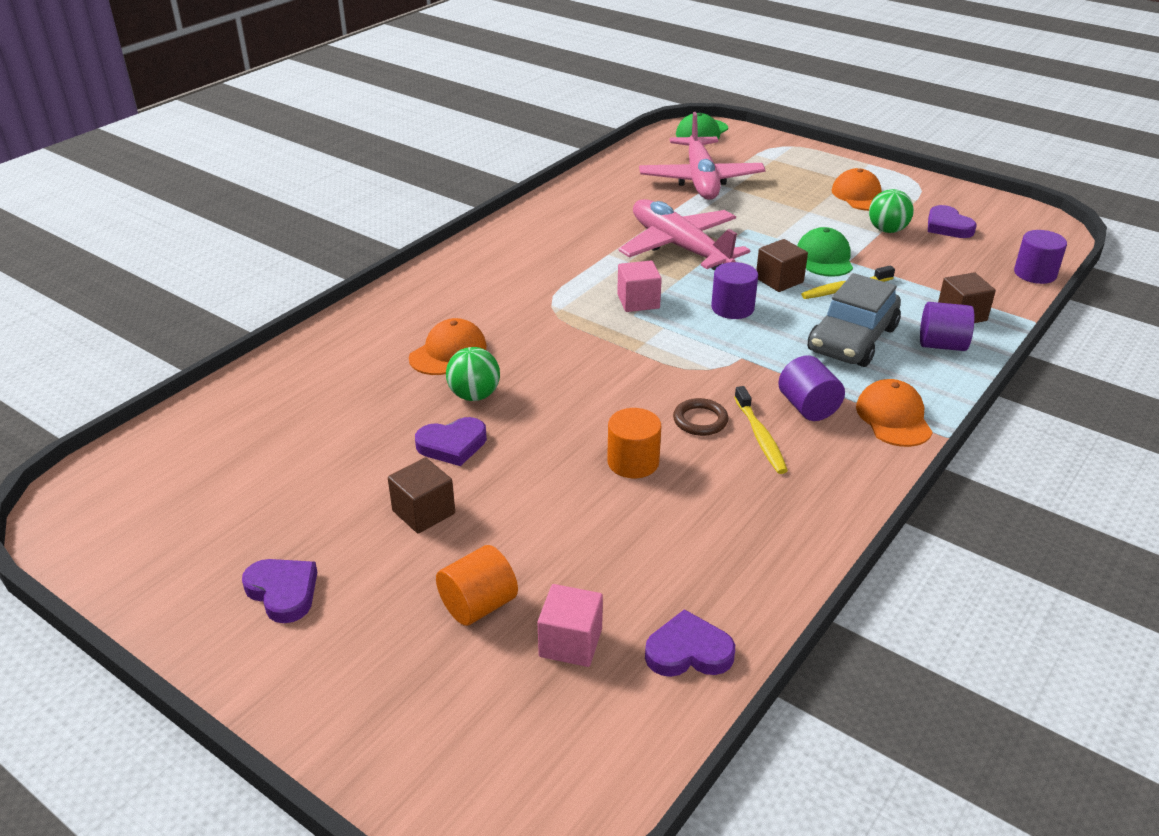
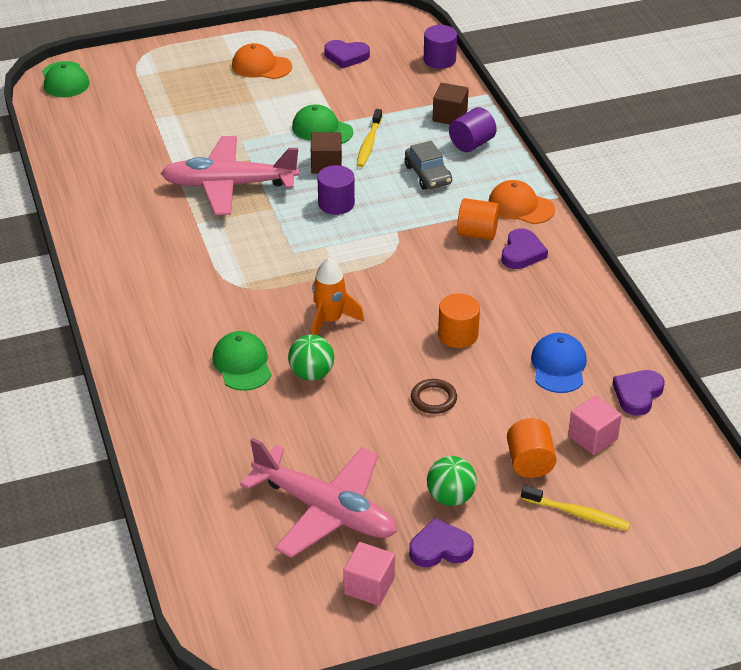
camera: 55 degrees left, 5 degrees up
brown cube [388,457,455,534] -> none
orange cap [409,318,487,375] -> green cap [212,331,271,391]
purple heart [415,417,487,466] -> purple heart moved to [502,228,548,269]
pink cube [617,261,662,312] -> pink cube moved to [343,542,395,606]
pink plane [639,112,766,200] -> pink plane moved to [240,438,397,558]
brown ring [673,398,728,436] -> brown ring moved to [411,379,457,414]
yellow toothbrush [734,386,788,474] -> yellow toothbrush moved to [521,485,631,531]
purple cylinder [778,355,845,421] -> orange cylinder [457,198,499,240]
grey car [808,273,901,367] -> grey car [405,141,452,190], size x0.64
green ball [869,189,914,233] -> green ball moved to [427,456,477,506]
none -> orange rocket [312,258,364,335]
none -> blue cap [531,333,587,393]

